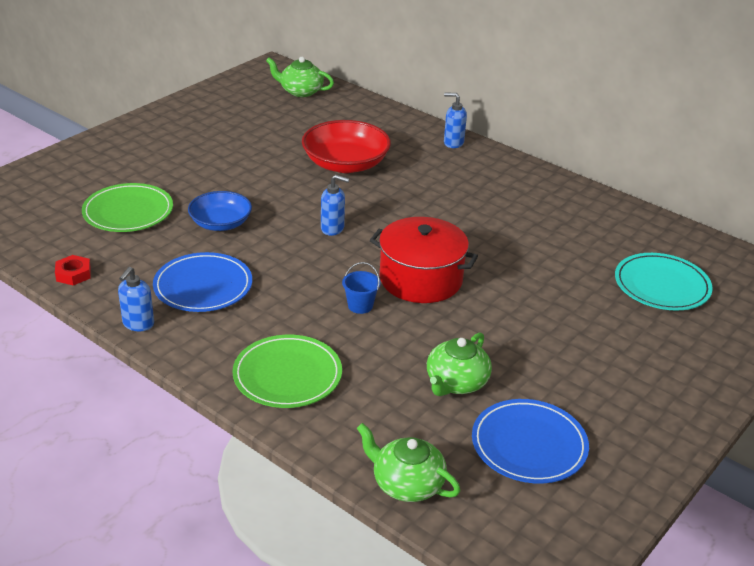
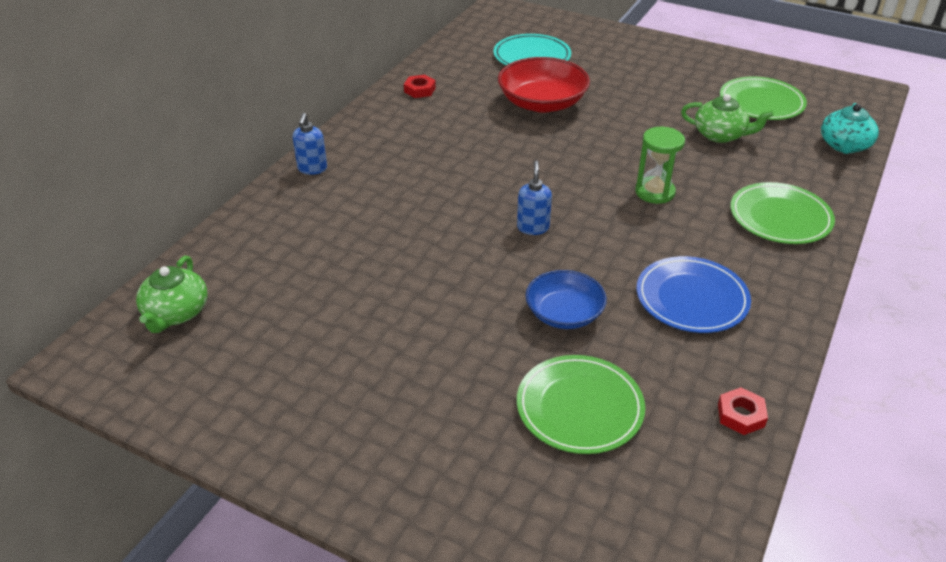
camera: 100 degrees left, 5 degrees up
blue soap dispenser [118,267,154,331] -> none
red bowl [302,120,391,173] -> red bowl moved to [498,57,590,112]
blue bucket [342,262,380,314] -> green hourglass [635,127,685,204]
green teapot [357,423,460,502] -> turquoise teapot [821,103,879,154]
red pot [370,217,478,303] -> none
blue plate [472,399,589,484] -> green plate [720,76,807,120]
none -> red nut [404,75,436,98]

